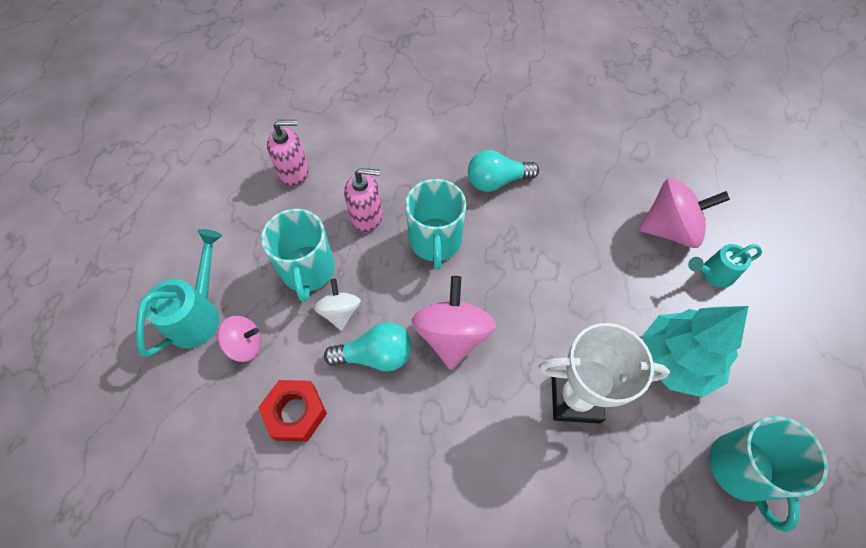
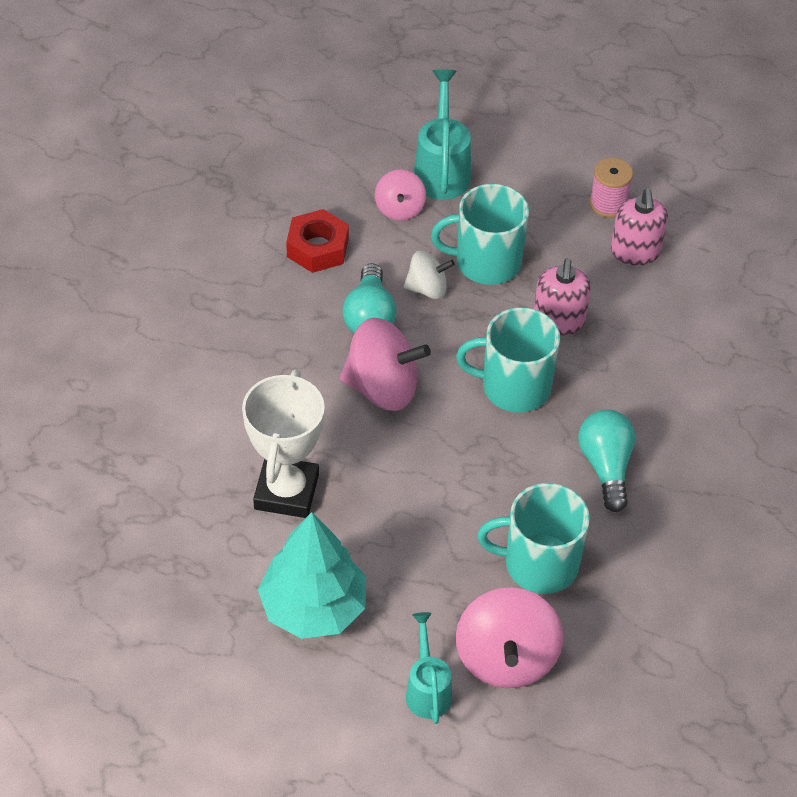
camera: 95 degrees right, 10 degrees down
turquoise watering can [136,229,222,357] -> turquoise watering can turned 120 degrees counterclockwise [414,69,471,200]
turquoise mug [709,416,828,532] -> turquoise mug moved to [477,483,590,594]
none -> pink spool [589,158,633,218]

